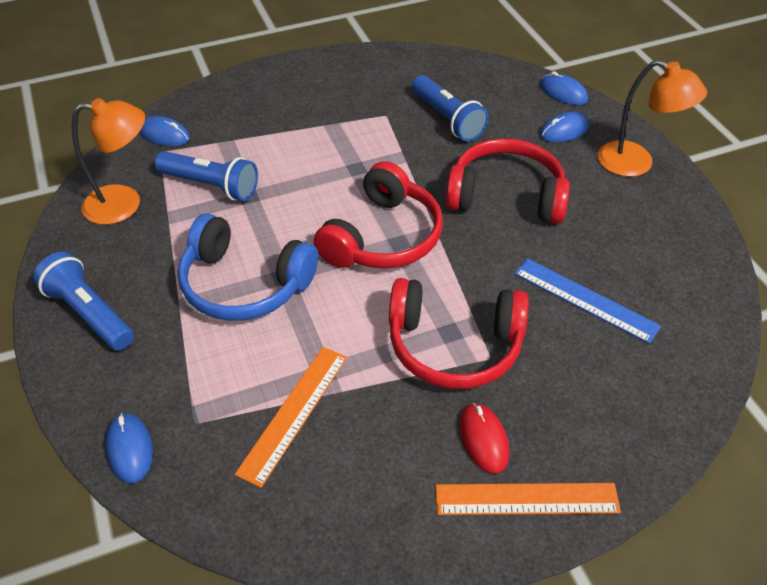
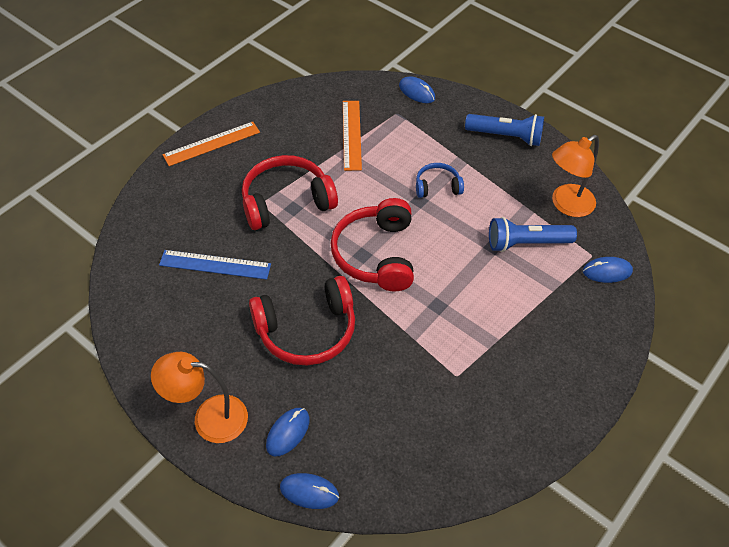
camera: 150 degrees right, 5 degrees up
blue headphones [178,213,318,321] -> blue headphones [416,163,464,198], size x0.53
blue flashlight [412,75,489,141] -> none
red mouse [460,403,509,474] -> none

